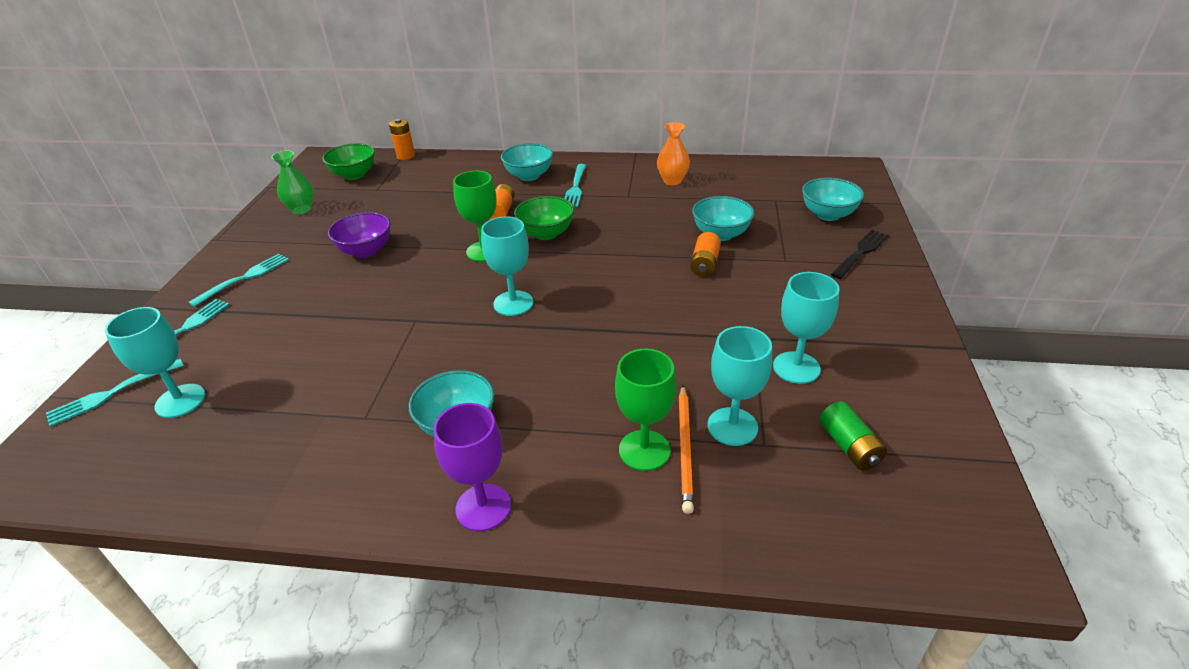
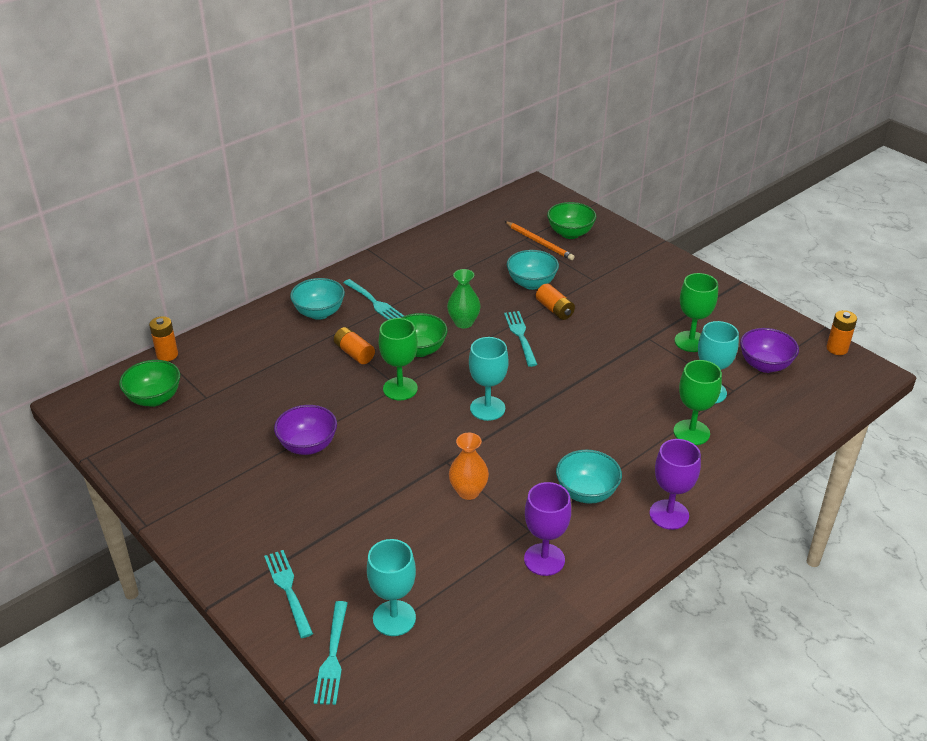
camera: 50 degrees left, 0 degrees up
turquoise fork [189,254,289,307] -> turquoise fork moved to [504,311,538,367]
green vase [271,151,314,214] -> green vase moved to [447,269,481,329]
orange vase [657,122,690,185] -> orange vase moved to [449,433,489,500]
orange pencil [679,385,694,514] -> orange pencil moved to [505,221,575,260]
turquoise goblet [773,272,839,384] -> green goblet [675,273,718,352]
turquoise bowl [802,178,864,221] -> green bowl [547,202,596,239]
green battery [820,401,887,470] -> purple bowl [740,328,799,373]
black fork [831,230,889,279] -> none
none -> purple goblet [524,482,571,576]
none -> orange battery [827,310,857,355]

